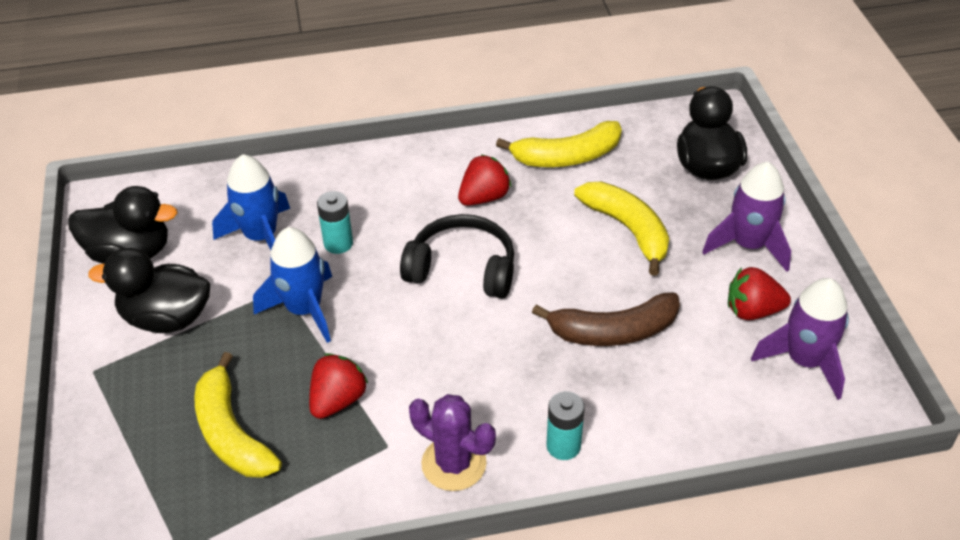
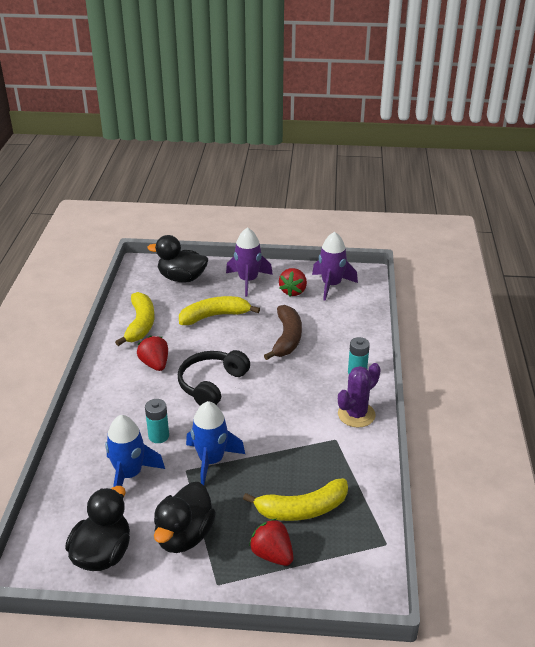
camera: 75 degrees left, 10 degrees down
red strawberry [309,353,368,419] -> red strawberry moved to [249,519,293,566]

